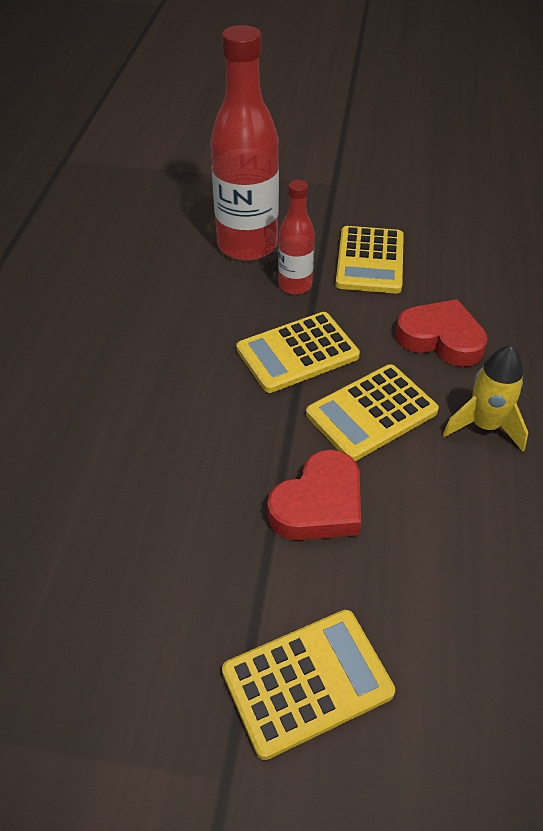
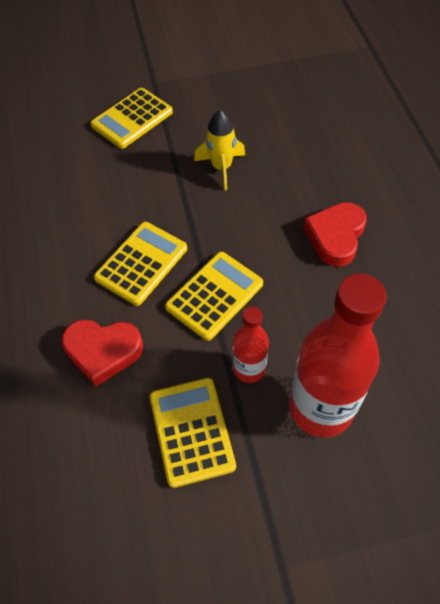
camera: 160 degrees right, 10 degrees up
red heart [267,450,361,540] -> red heart moved to [303,202,367,267]
yellow rocket [443,345,528,452] -> yellow rocket moved to [194,110,245,190]

